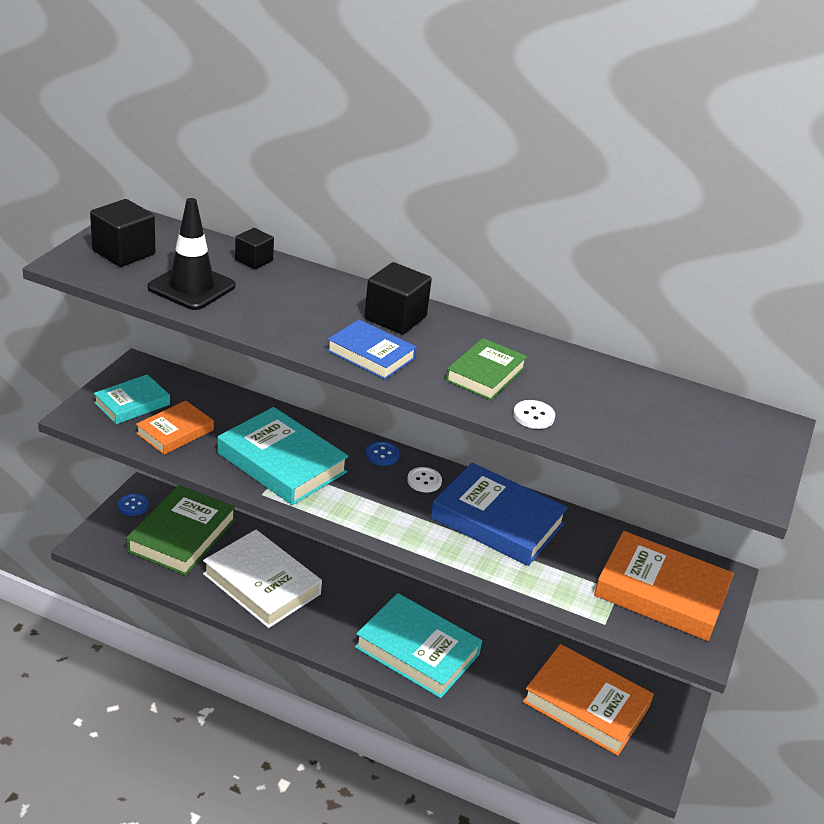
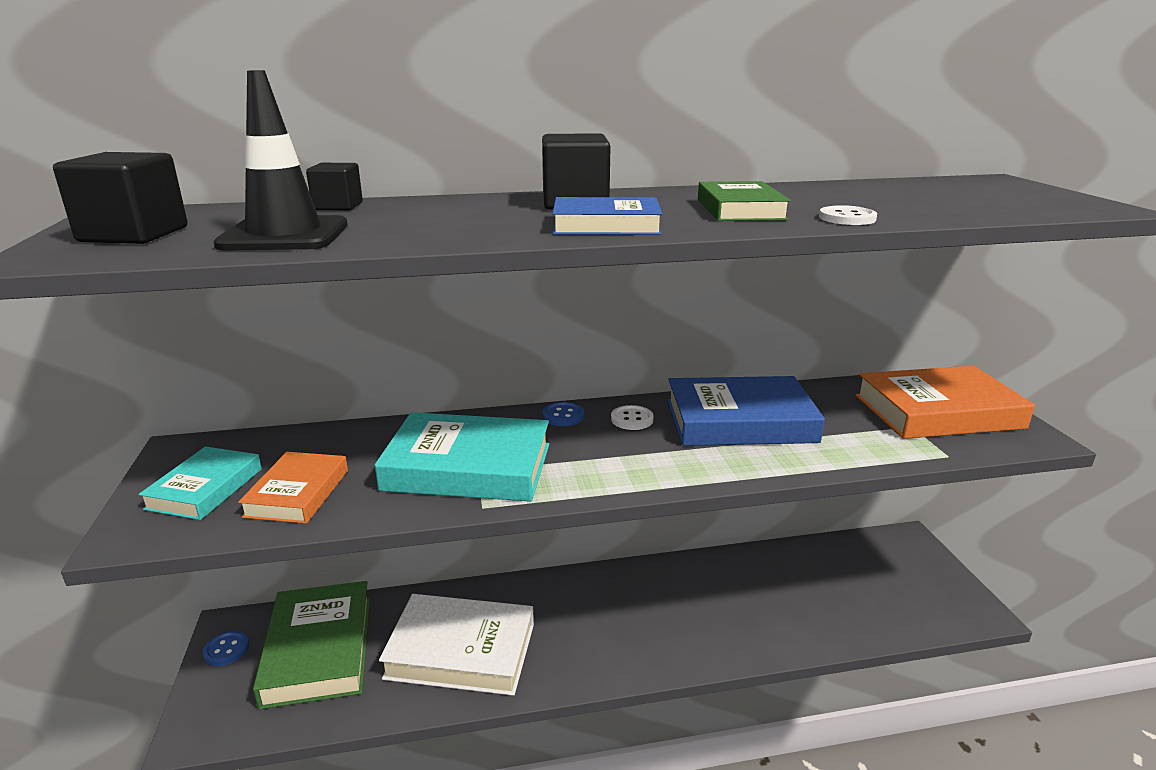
camera: 30 degrees left, 10 degrees down
turquoise book [355,593,482,698] -> none
orange book [523,644,654,756] -> none

